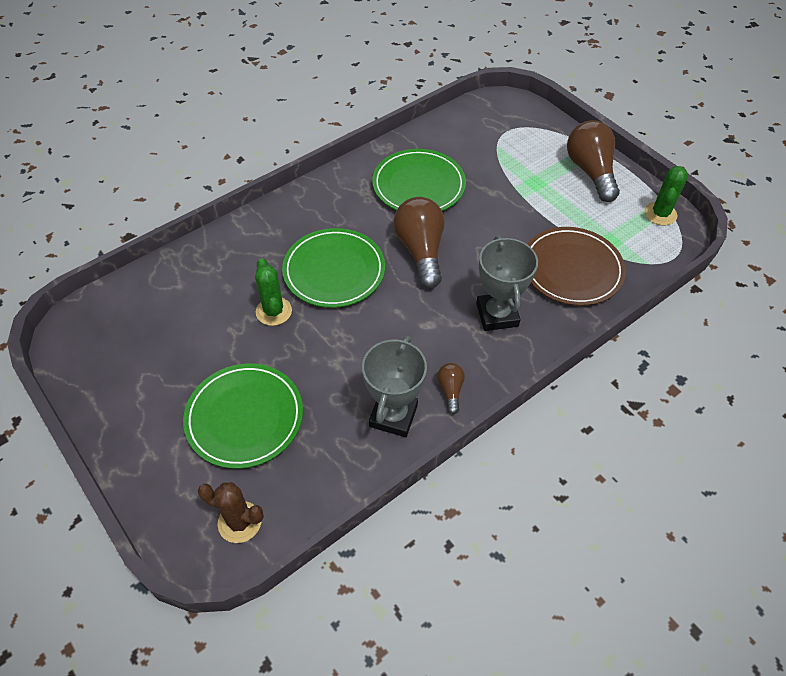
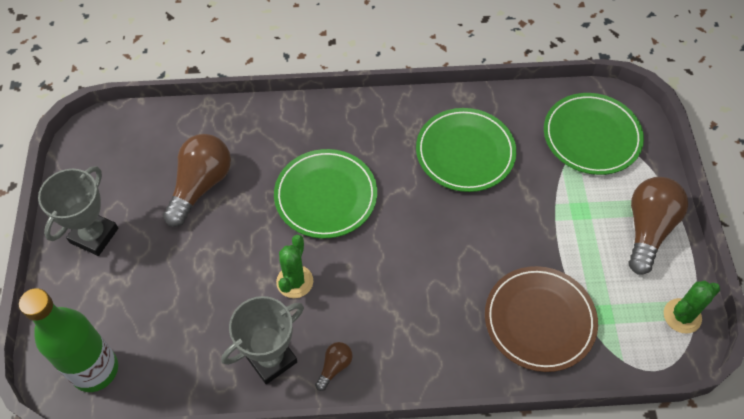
camera: 35 degrees right, 5 degrees up
green plate [183,364,303,469] -> green plate moved to [544,93,644,175]
brown cactus [198,482,264,543] -> green bottle [19,288,118,392]
green cactus [255,258,292,326] -> green cactus moved to [276,234,313,298]
brown light bulb [393,197,445,289] -> brown light bulb moved to [163,134,231,227]
grey trophy [476,236,538,331] -> grey trophy moved to [38,166,118,256]

